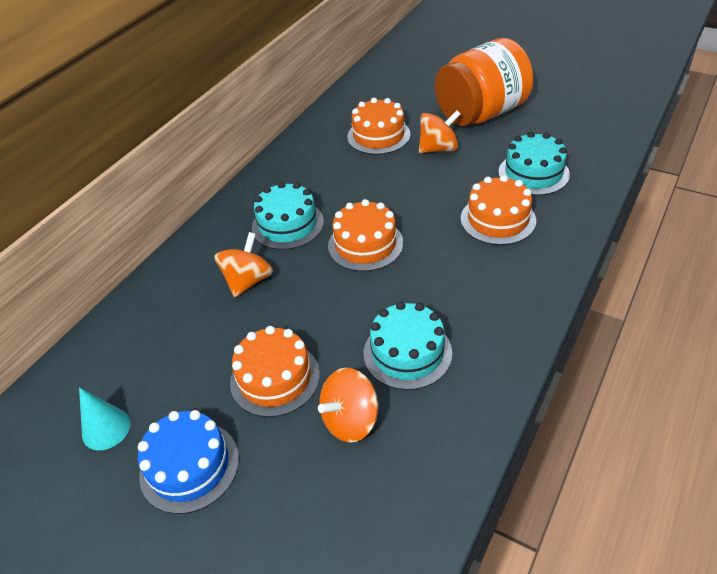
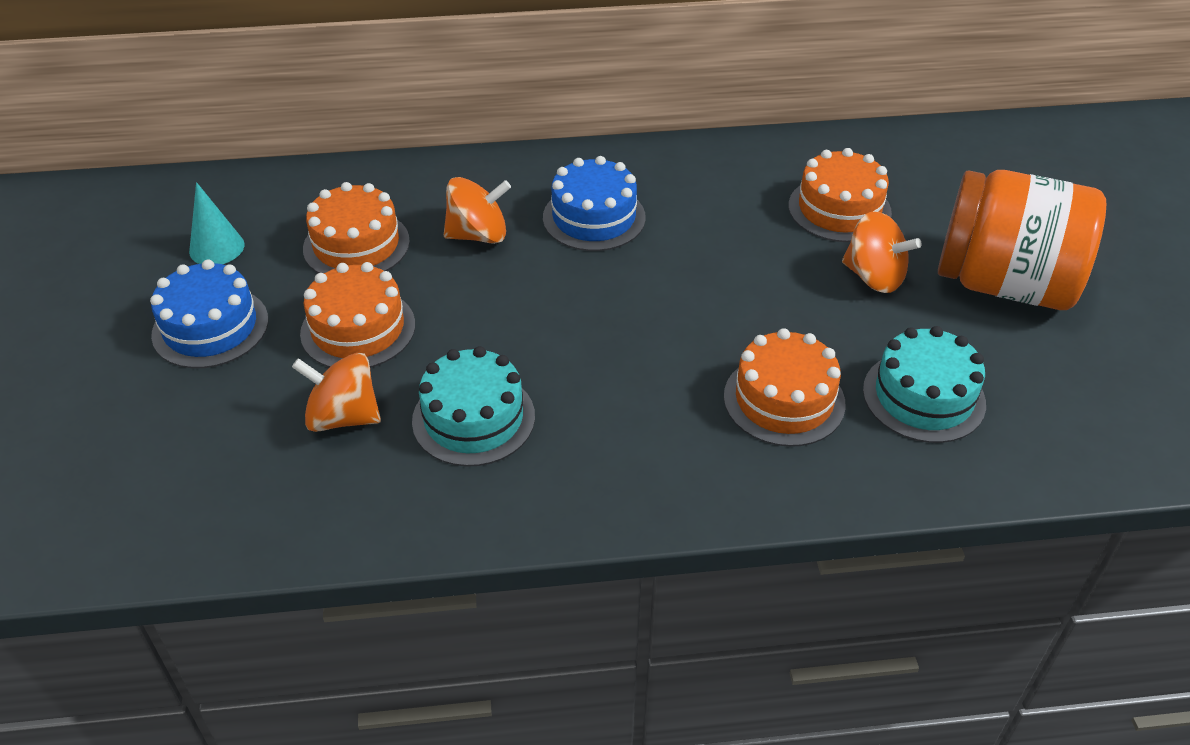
camera: 50 degrees right, 0 degrees up
turquoise cake [252,182,324,250] -> blue cake [543,156,646,251]
orange cake [328,199,403,272] -> orange cake moved to [303,182,410,273]

